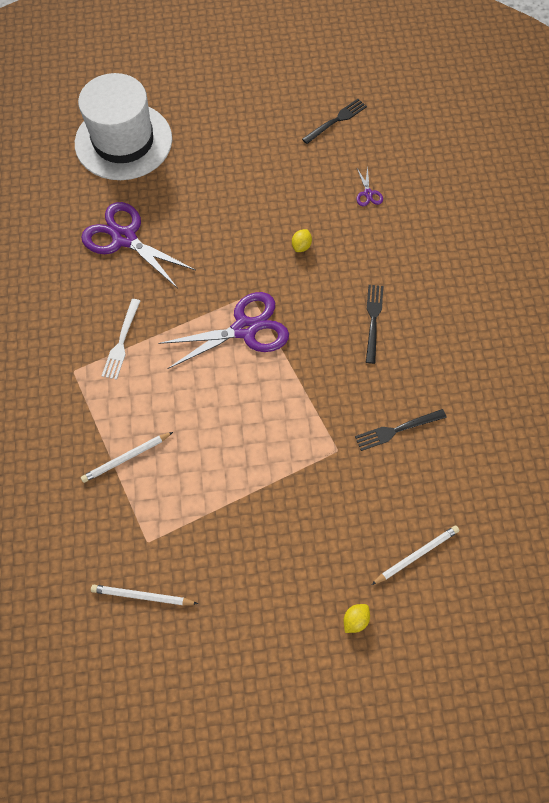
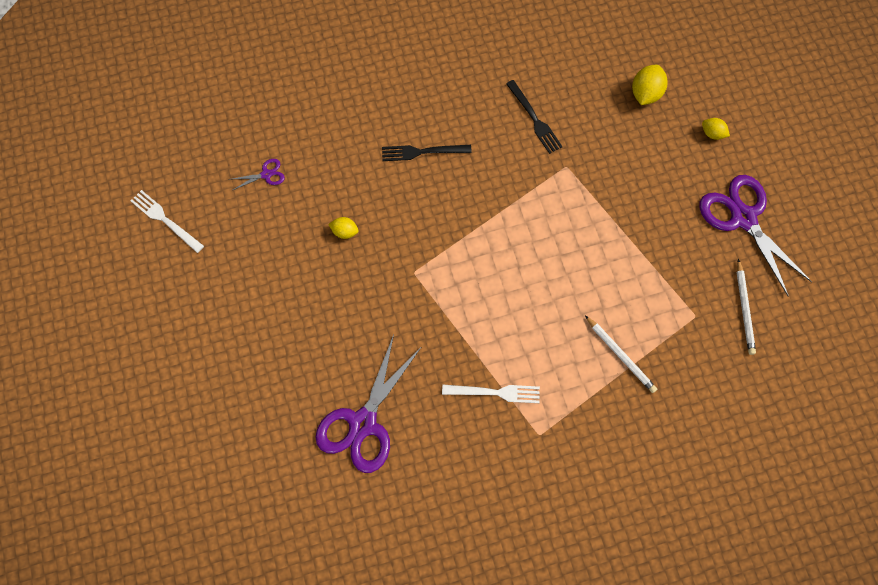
camera: 100 degrees left, 5 degrees up
white hat [75,73,172,180] -> none
purple scissors [158,292,289,369] -> purple scissors moved to [699,175,812,297]
black fork [302,99,367,144] -> white fork [131,190,204,253]
white pencil [371,525,459,585] -> yellow lemon [632,65,667,105]

